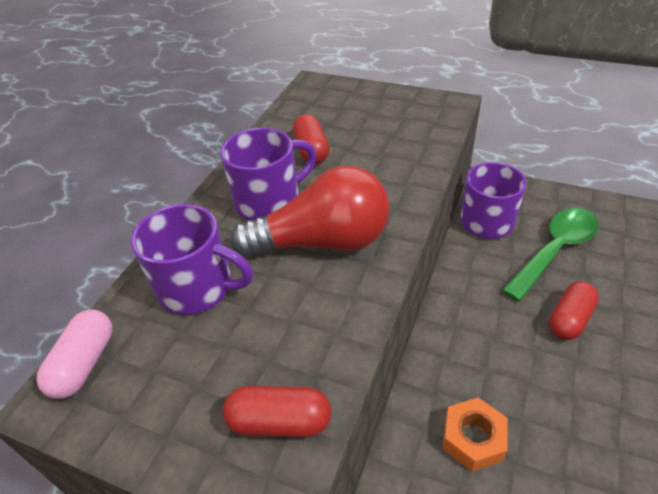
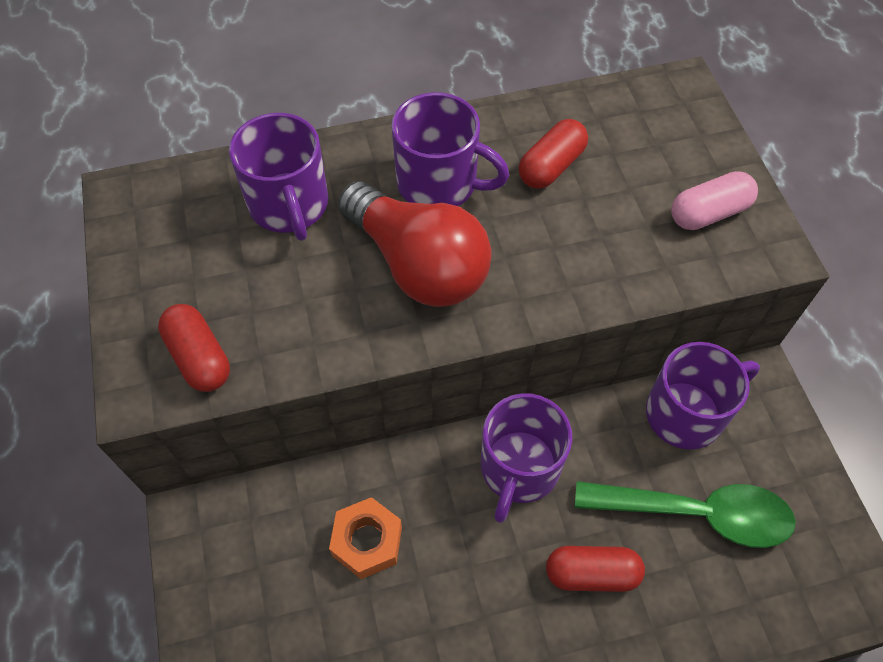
camera: 50 degrees right, 15 degrees up
pink capsule [37,309,112,399] -> pink capsule moved to [671,171,758,230]
none -> purple mug [481,393,572,523]

